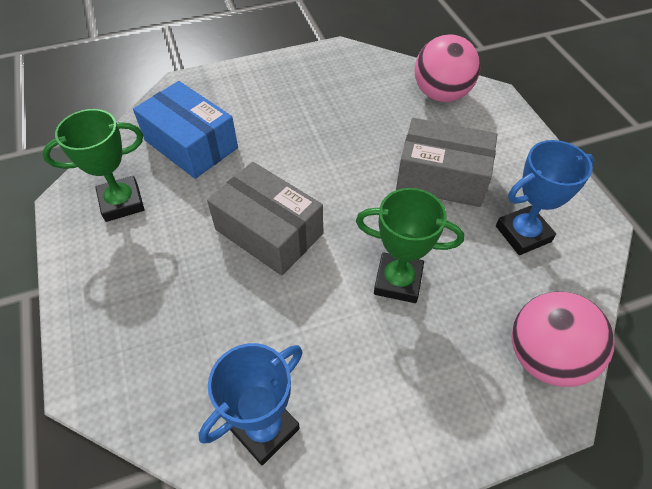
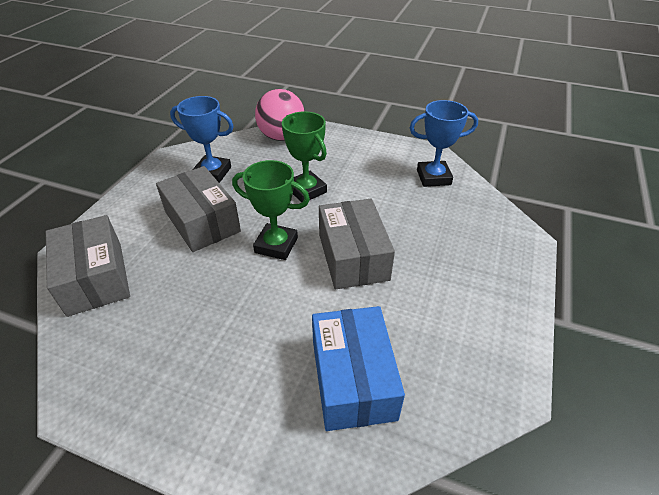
camera: 140 degrees left, 10 degrees down
green trophy [42,109,144,222] -> green trophy moved to [232,160,310,260]
pink ball [415,34,480,102] -> grey box [46,215,130,317]

